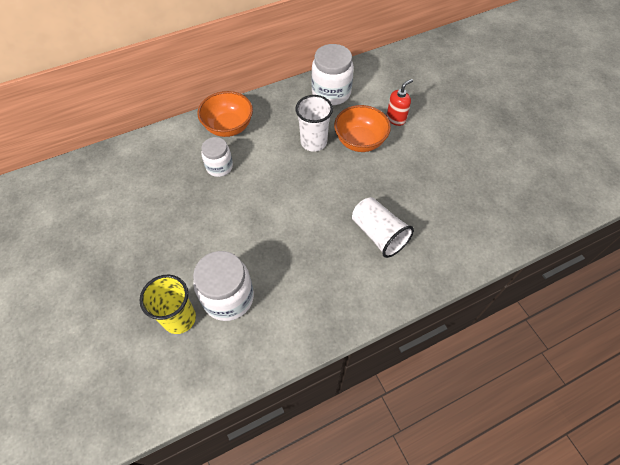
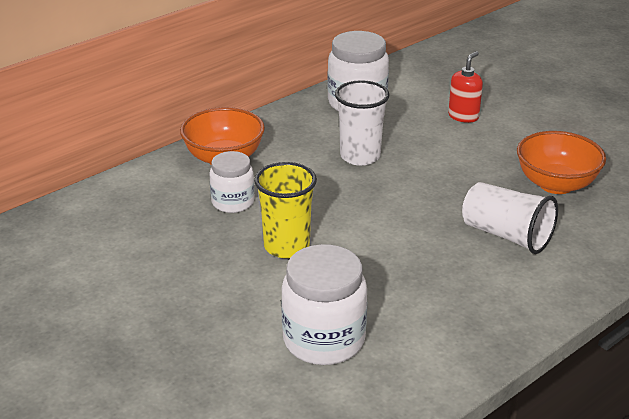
camera: 15 degrees left, 25 degrees down
yellow cup [139,275,196,334] -> yellow cup moved to [254,162,317,258]
orange bowl [334,105,391,152] -> orange bowl moved to [517,131,606,194]

